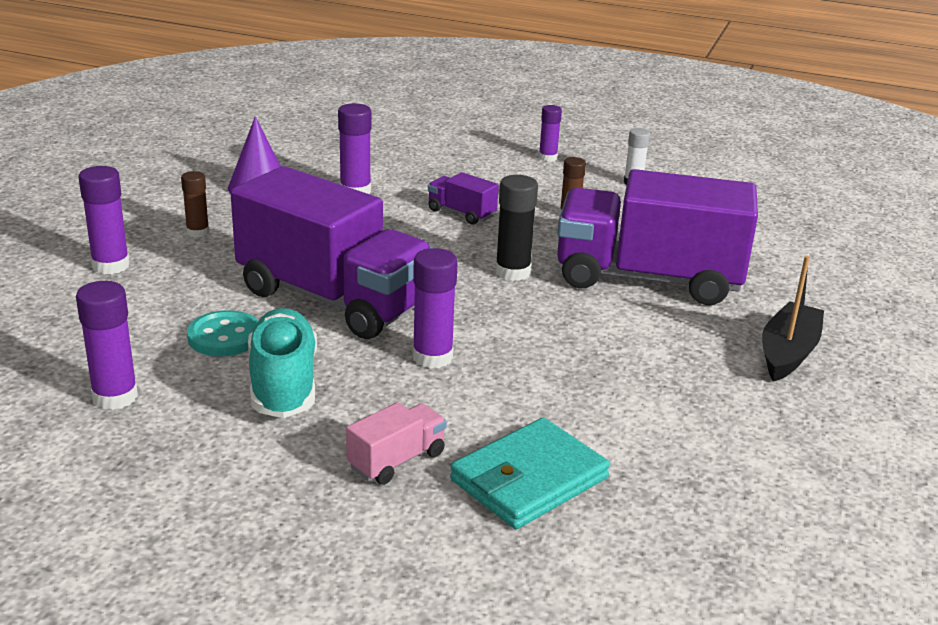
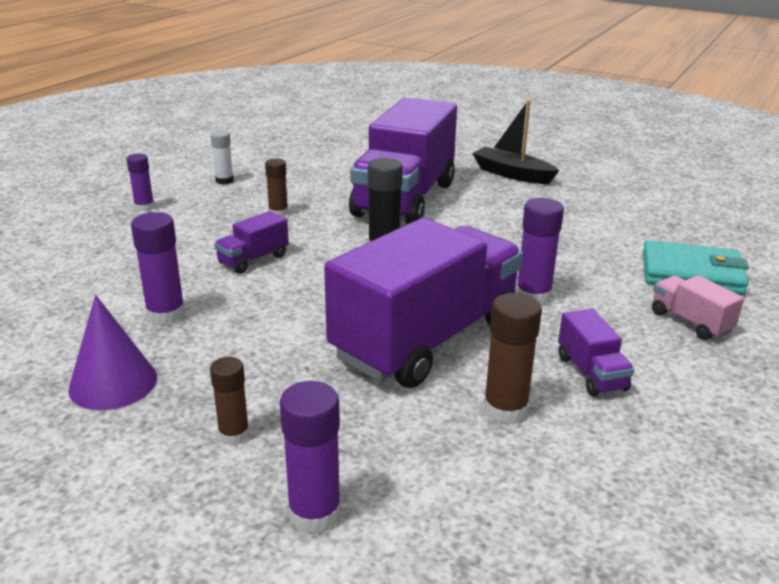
camera: 80 degrees left, 0 degrees up
purple glue stick [76,281,138,410] -> none
turquoise button [187,310,258,356] -> brown glue stick [483,293,542,424]
turquoise shoe [248,308,317,418] -> purple truck [558,309,634,396]
turquoise wallet [450,418,610,529] -> turquoise wallet turned 45 degrees counterclockwise [643,240,749,295]

